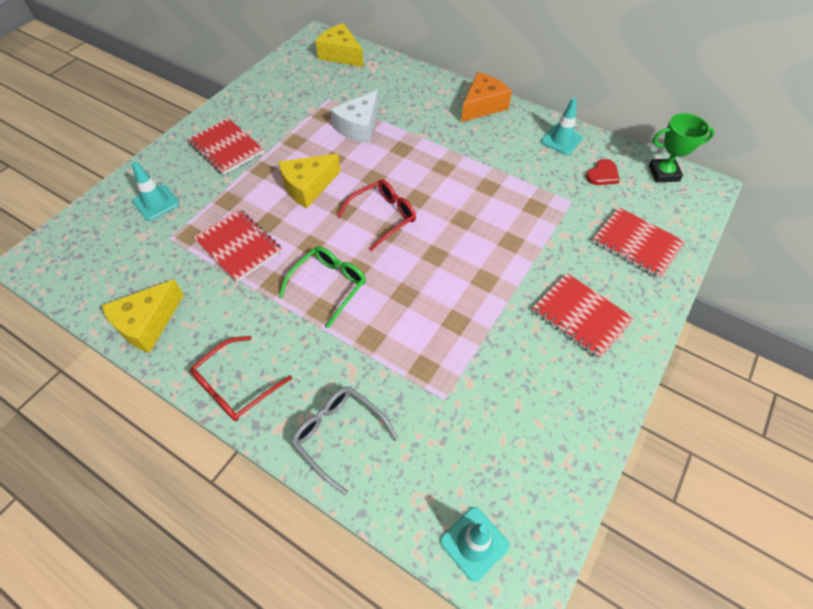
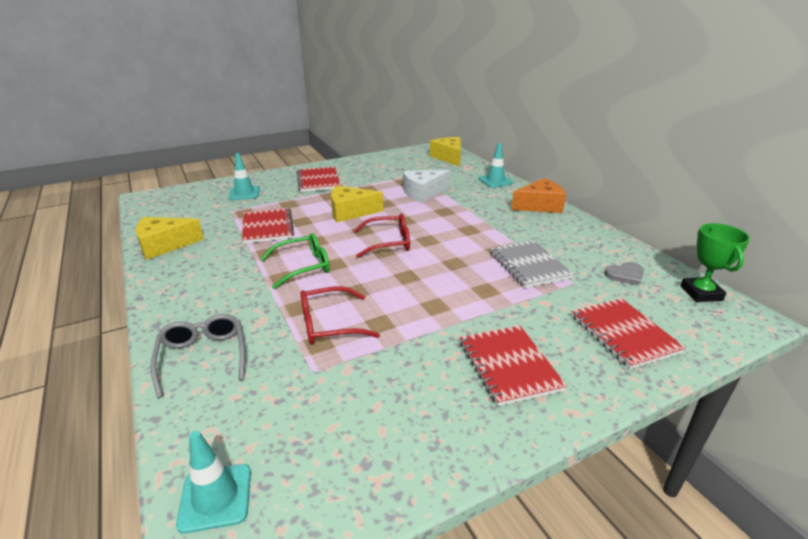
camera: 30 degrees right, 25 degrees down
red glasses [190,336,292,421] -> red glasses moved to [301,286,380,345]
turquoise traffic cone [541,98,583,155] -> turquoise traffic cone moved to [479,143,513,188]
red heart [586,159,620,185] -> grey heart [604,262,644,286]
green trophy [649,113,715,183] -> green trophy turned 60 degrees clockwise [680,223,750,302]
none -> grey notebook [490,240,574,288]

